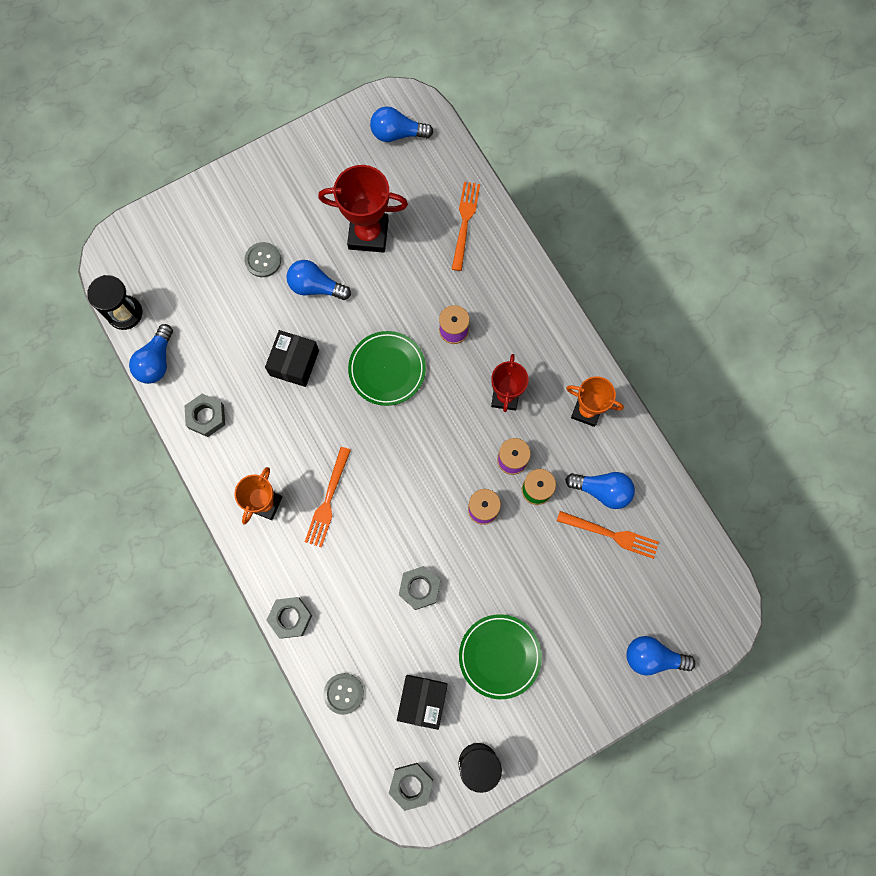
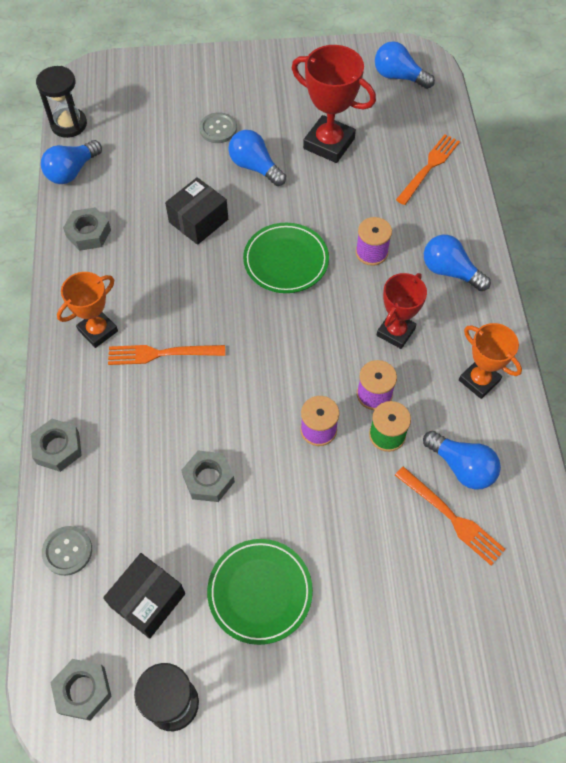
camera: 25 degrees right, 15 degrees down
orange fork [305,447,351,548] -> orange fork turned 45 degrees clockwise [108,345,225,365]
blue light bulb [626,636,695,676] -> blue light bulb moved to [424,235,491,291]

